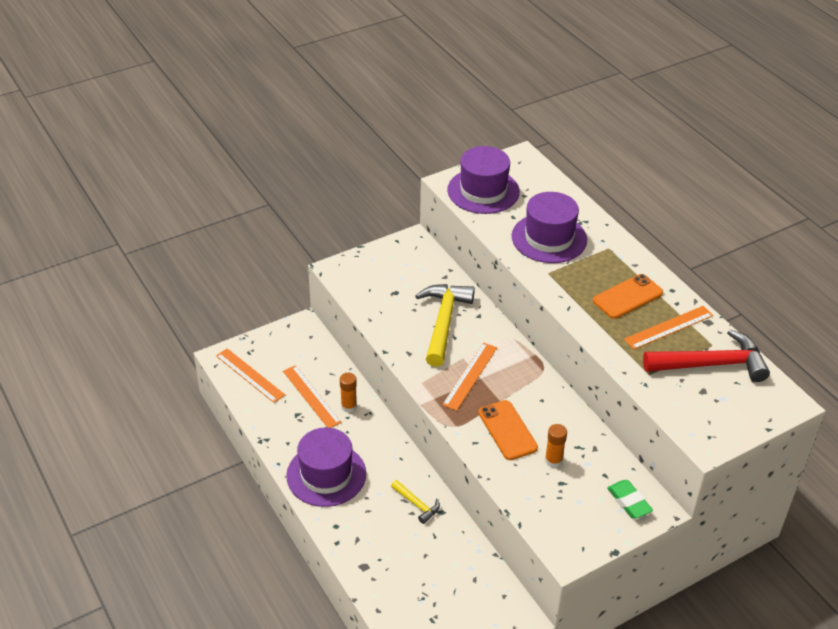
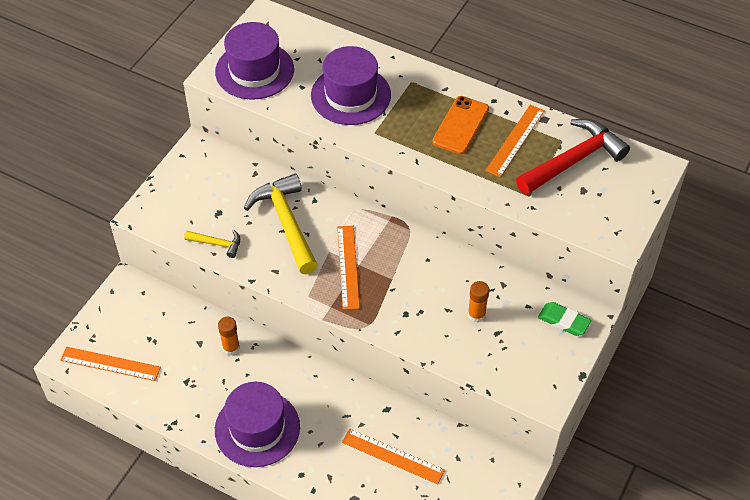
camera: 30 degrees left, 10 degrees up
orange ruler [283,365,342,428] -> orange ruler moved to [342,429,445,484]
yellow hammer [391,480,440,524] -> yellow hammer moved to [184,230,240,258]
orange phone [478,400,538,460] -> none

